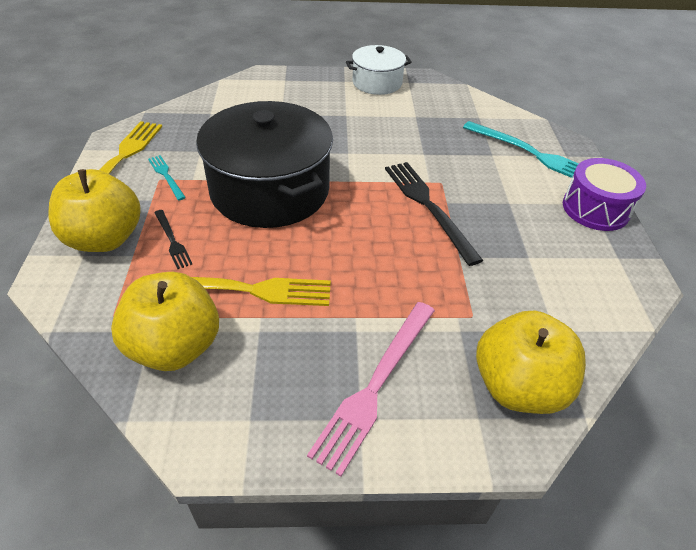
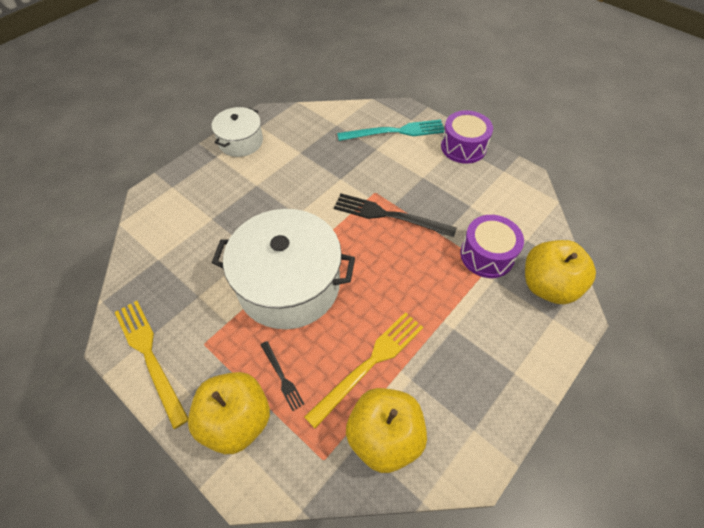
camera: 45 degrees left, 10 degrees up
turquoise fork [148,155,186,201] -> none
black fork [154,210,193,269] -> black fork turned 45 degrees clockwise [261,341,304,411]
black pot [196,101,333,228] -> white pot [212,209,355,329]
pink fork [307,302,435,477] -> none
none -> purple drum [460,215,524,278]

